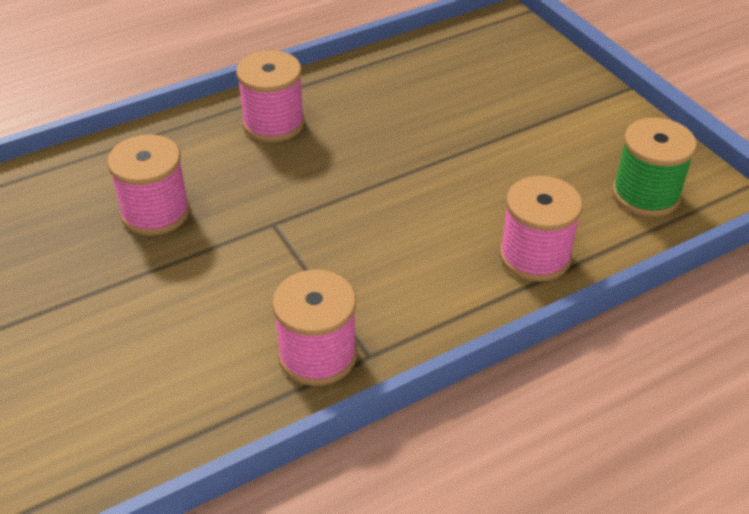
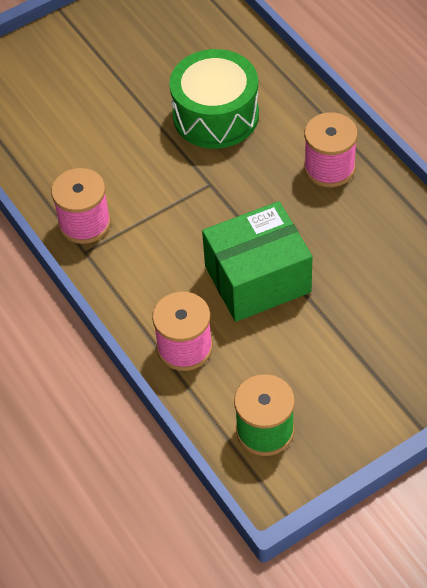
camera: 90 degrees right, 10 degrees up
pink spool [107,134,190,236] -> green drum [169,49,259,149]
none -> green box [202,201,312,322]

